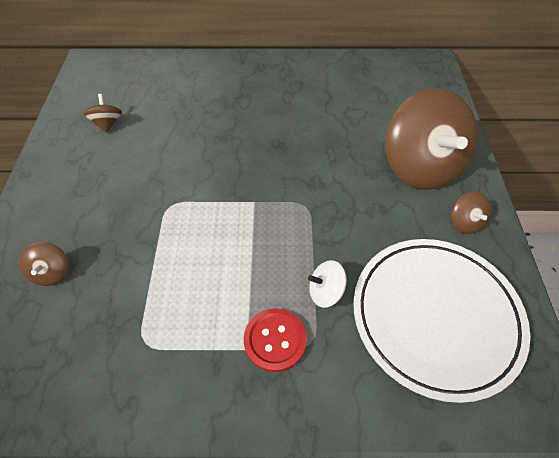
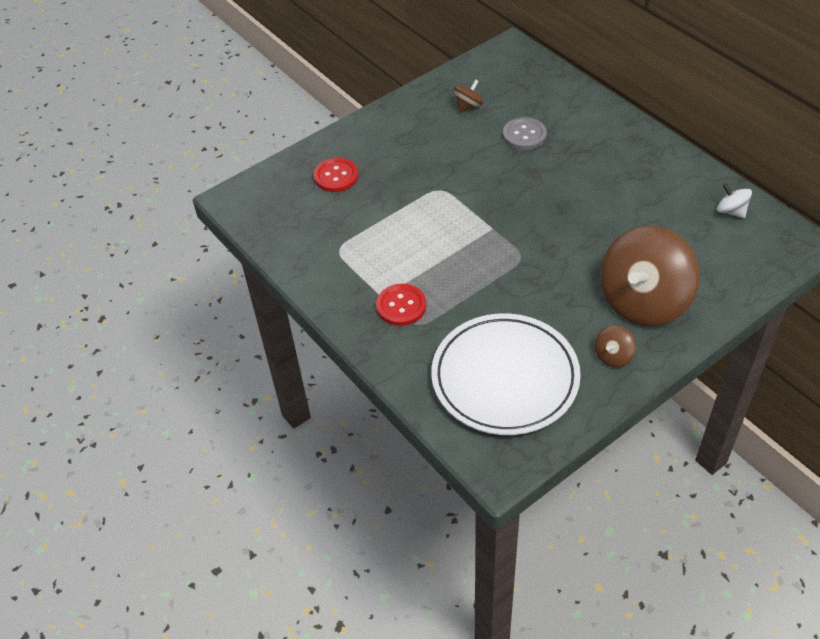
camera: 55 degrees right, 5 degrees down
brown spinning top [19,242,69,286] -> red button [314,158,358,192]
white spinning top [308,260,347,308] -> white spinning top moved to [717,183,752,218]
none -> grey button [503,117,547,150]

